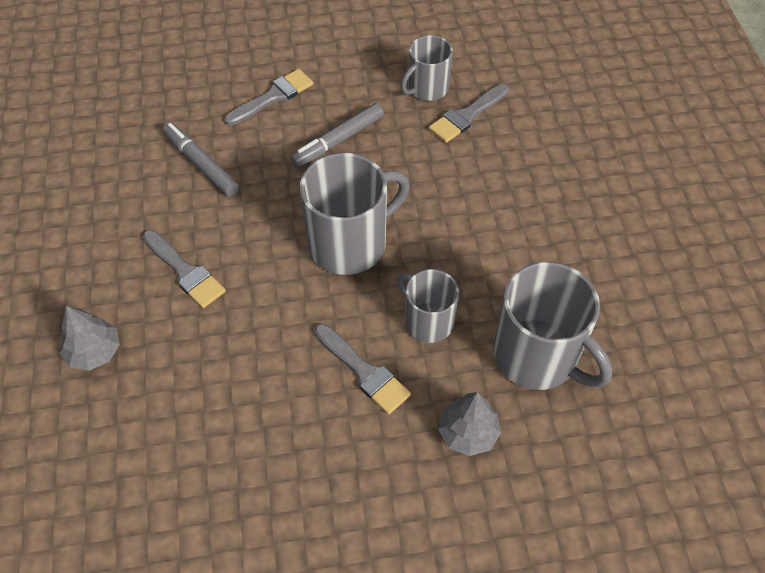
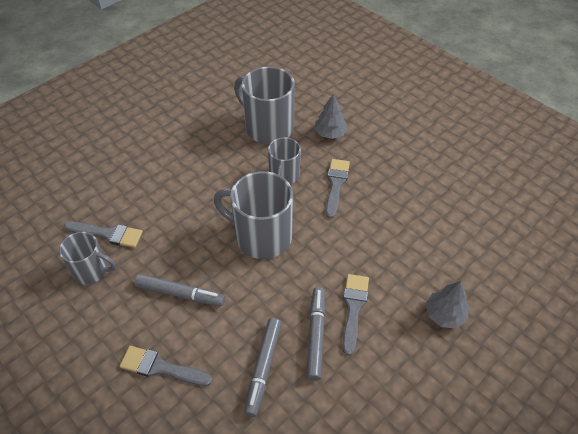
camera: 125 degrees left, 5 degrees down
grey mug [493,262,612,390] -> grey mug turned 60 degrees counterclockwise [234,66,295,144]
none -> grey marker [306,287,325,381]

